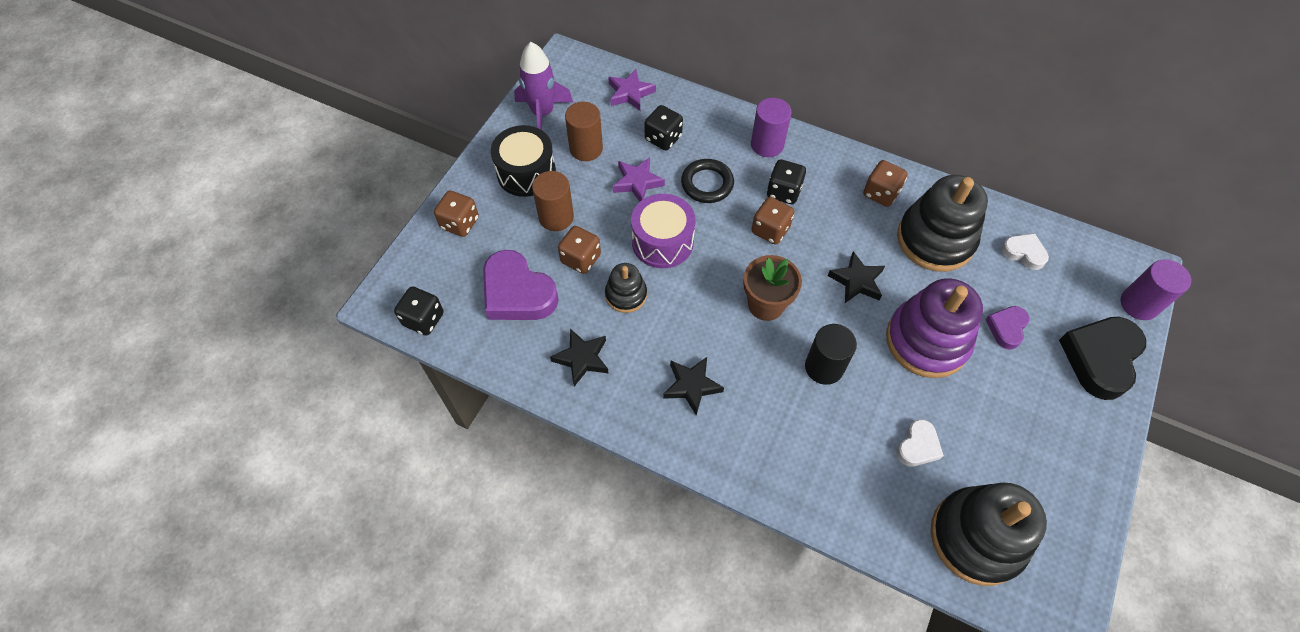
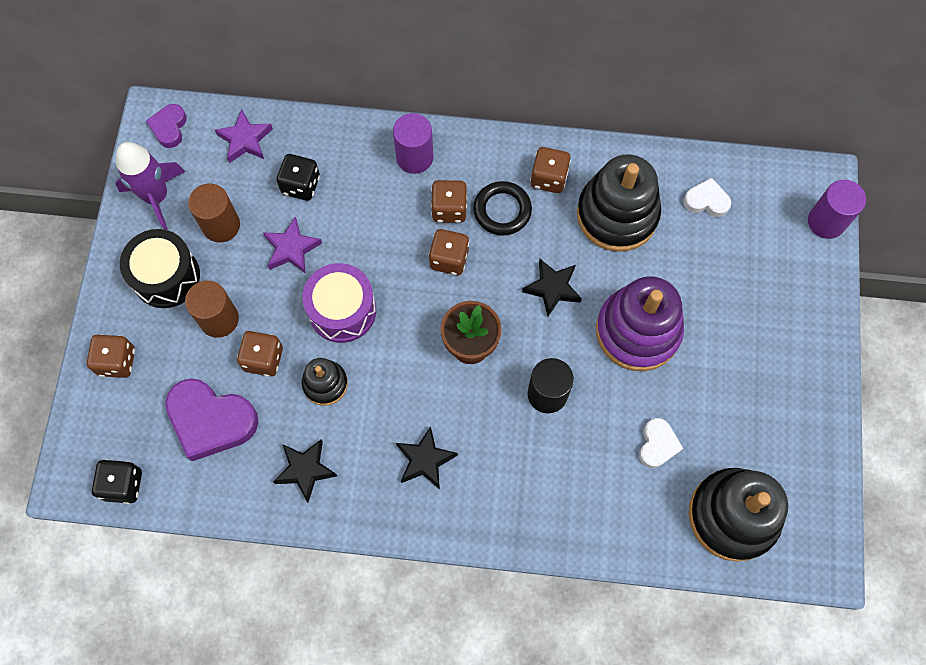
camera: 20 degrees left, 10 degrees up
black ring [681,159,734,203] -> black ring moved to [473,181,532,236]
black dice [767,159,806,204] -> brown dice [431,180,467,223]
purple heart [985,306,1029,349] -> purple heart moved to [146,104,187,148]
black heart [1059,317,1146,400] -> none

